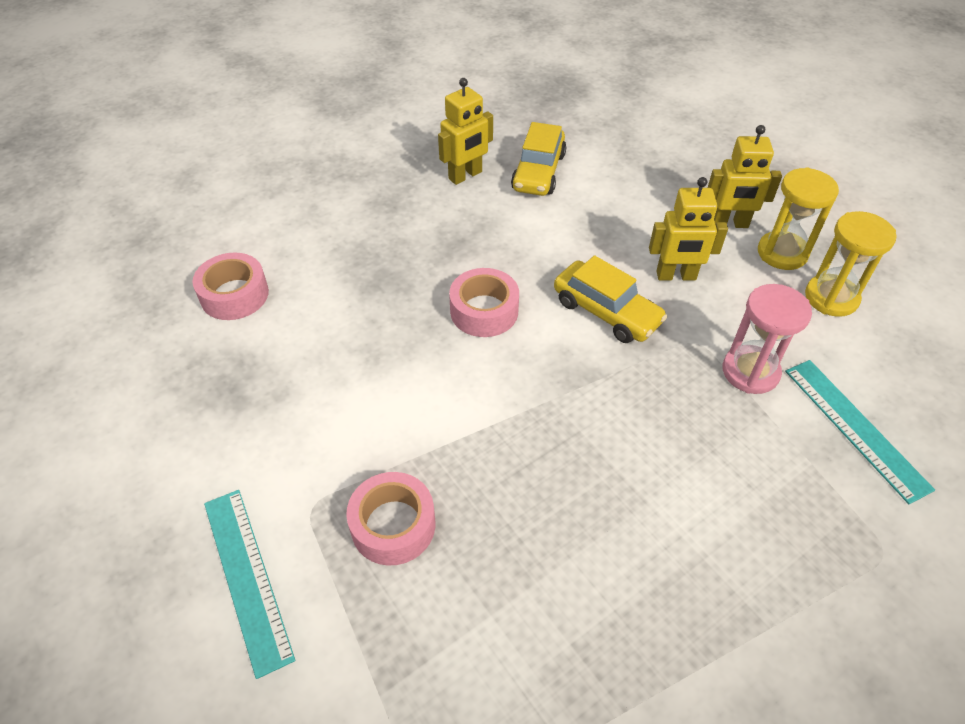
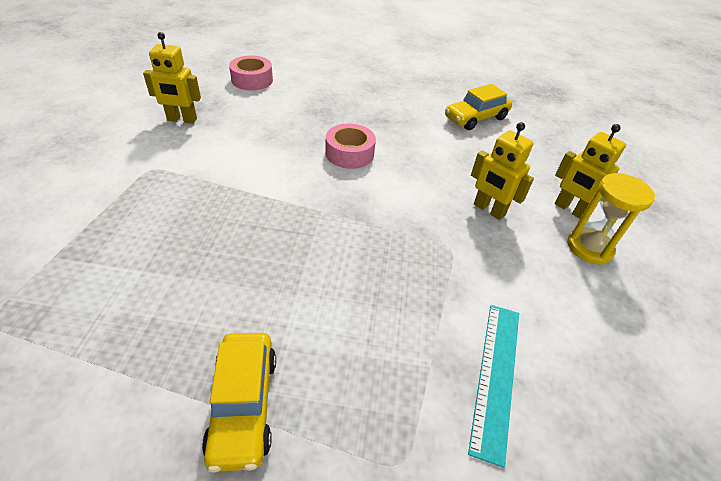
camera: 40 degrees right, 5 degrees down
turquoise ruler [204,490,296,679] -> none
pink tape [346,472,435,565] -> none
yellow robot [438,78,493,185] -> yellow robot moved to [143,32,201,124]
yellow car [554,255,667,343] -> yellow car moved to [202,333,276,473]
pink hourglass [723,284,812,394] -> none
yellow hourglass [805,211,897,317] -> none

